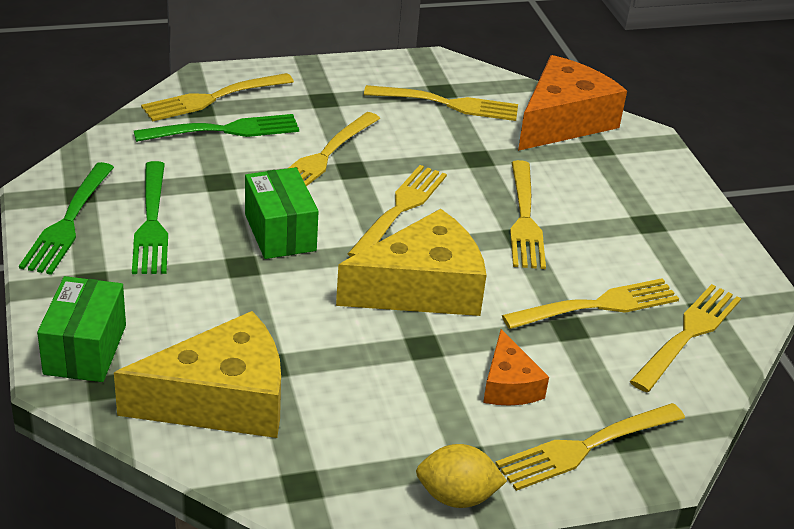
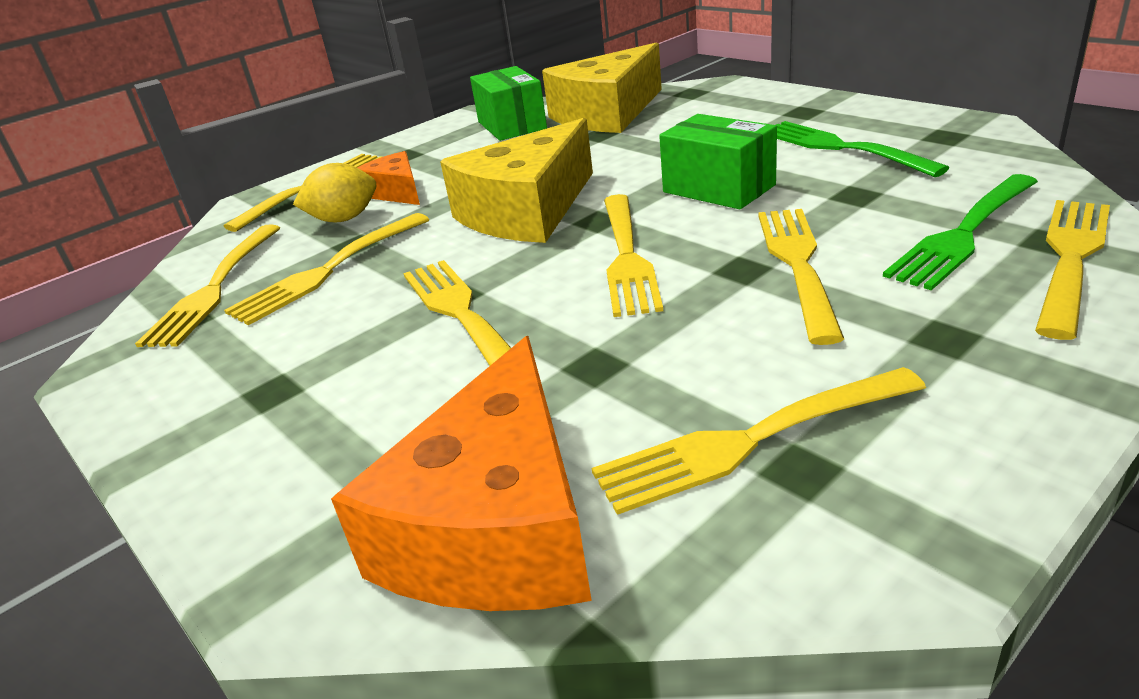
camera: 160 degrees right, 5 degrees down
green fork [19,162,114,275] -> none
green box [37,276,126,382] -> green box moved to [470,66,547,141]
yellow lemon [416,444,507,508] -> yellow lemon moved to [293,163,376,222]

